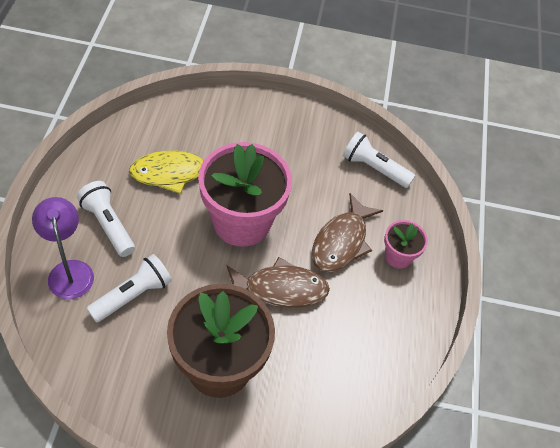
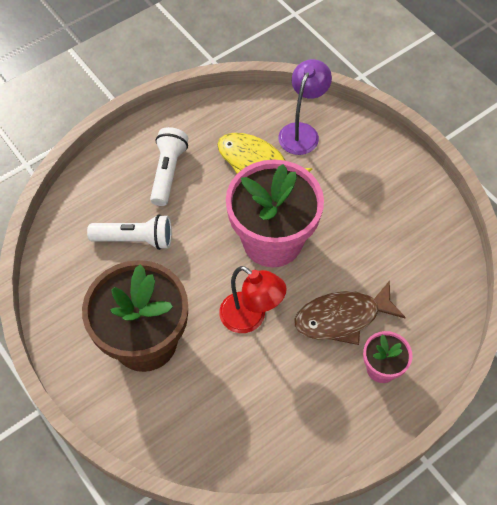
camera: 50 degrees right, 5 degrees up
purple lamp [32,197,94,299] -> purple lamp moved to [278,59,332,155]
brown fish [227,257,330,308] -> red lamp [219,266,286,333]
white flashlight [343,132,415,188] -> none

